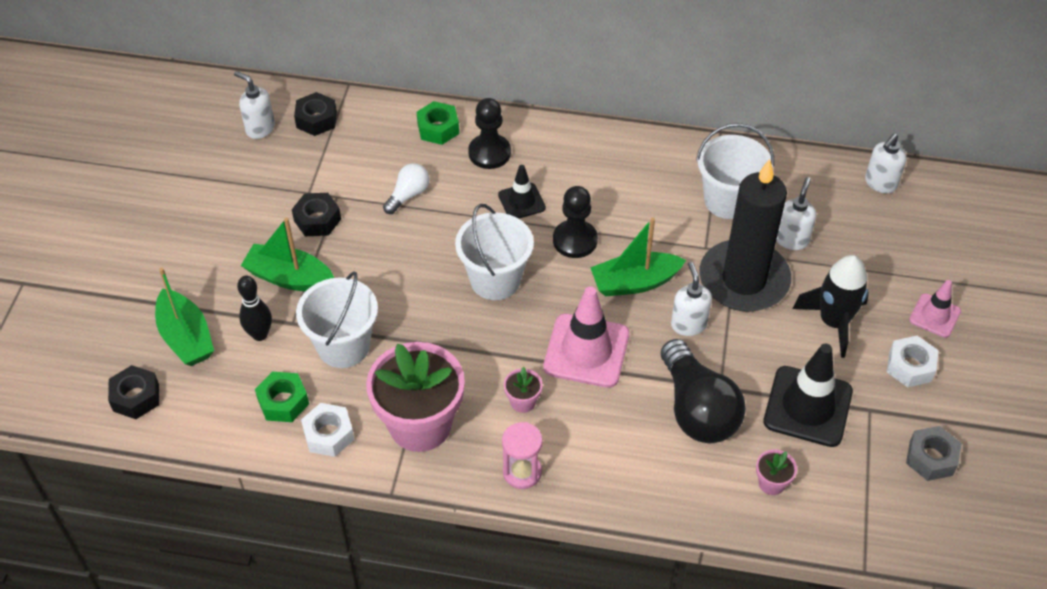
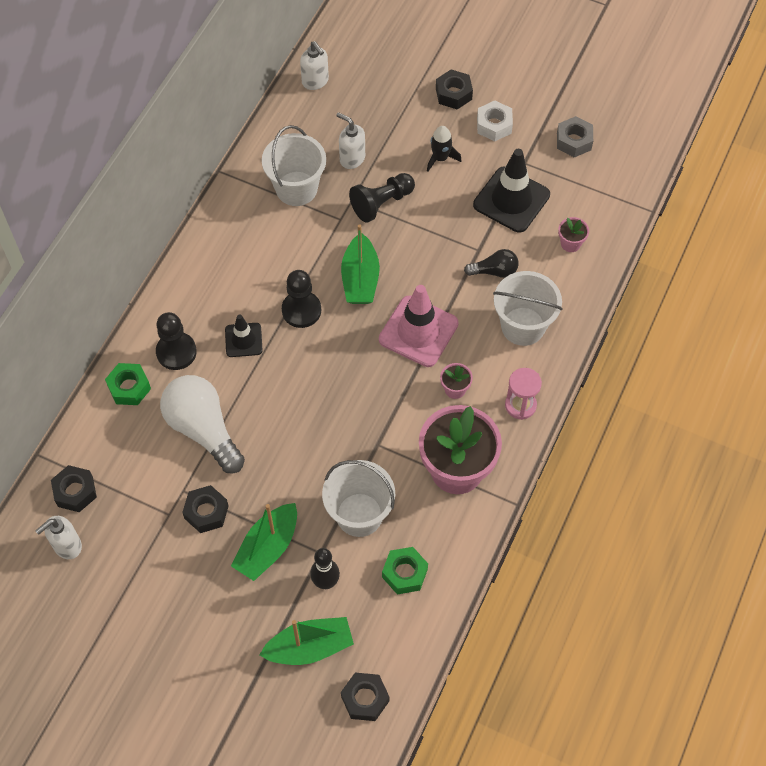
camera: 75 degrees left, 10 degrees up
white nut [301,403,354,457] -> none
white light bulb [383,163,430,214] -> white light bulb [160,375,245,473], size x1.94
white bucket [455,204,534,300] -> white bucket moved to [493,271,563,346]
black light bulb [661,339,746,443] -> black light bulb [464,249,519,278], size x0.52
white soap dispenser [671,262,712,336] -> none
black candle [699,159,791,312] -> black pawn [349,173,415,223]
black rocket [793,255,869,358] -> black rocket [427,126,462,172], size x0.61
pink traffic cone [909,280,961,338] -> black nut [436,69,473,109]

